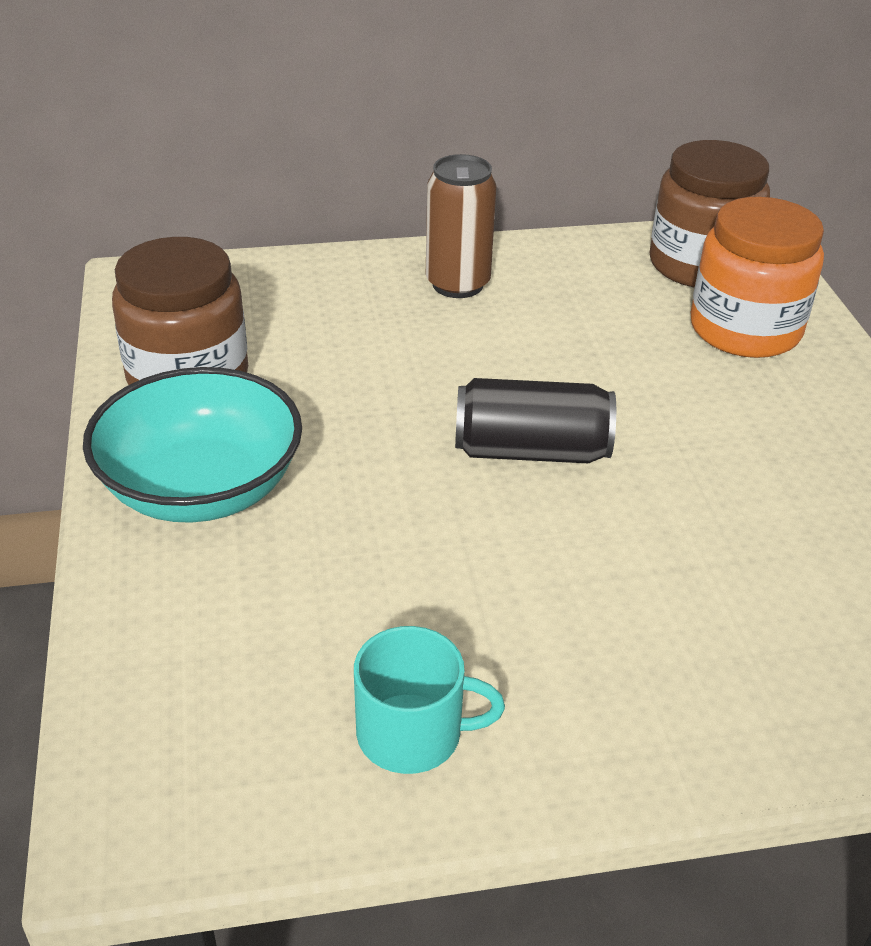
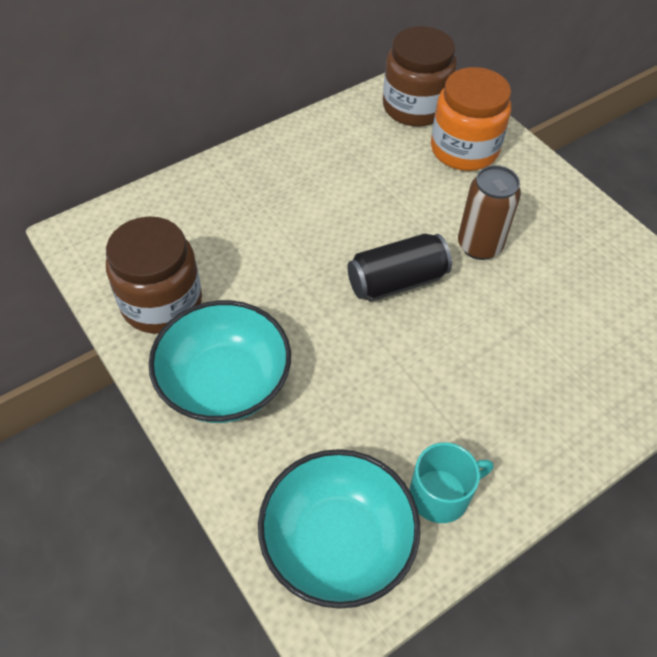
camera: 25 degrees left, 15 degrees up
brown can [426,154,497,298] -> brown can moved to [458,165,521,260]
none -> turquoise bowl [258,449,420,609]

